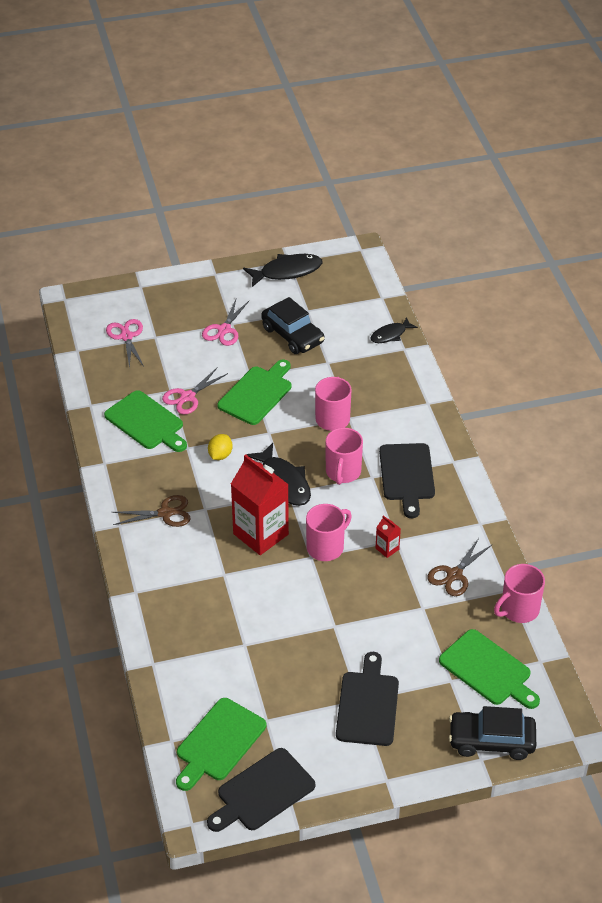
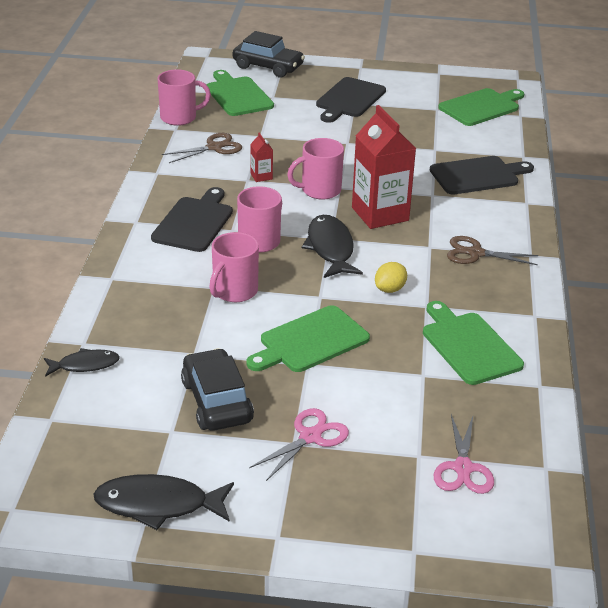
camera: 160 degrees left, 10 degrees down
pink scissors [162,367,228,415] -> none
black cutting board [207,748,315,832] -> black cutting board moved to [430,156,534,194]

